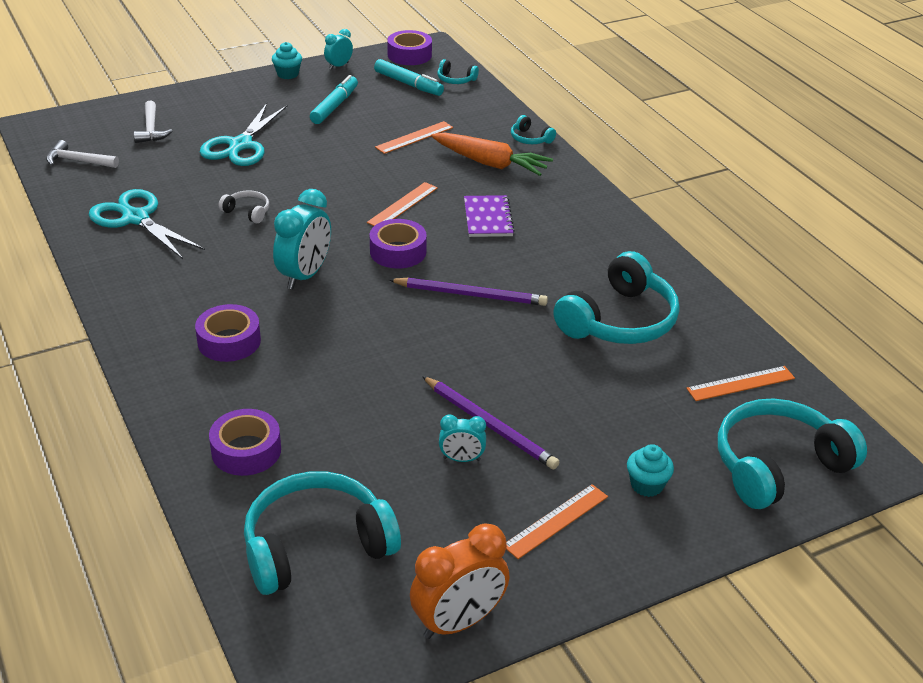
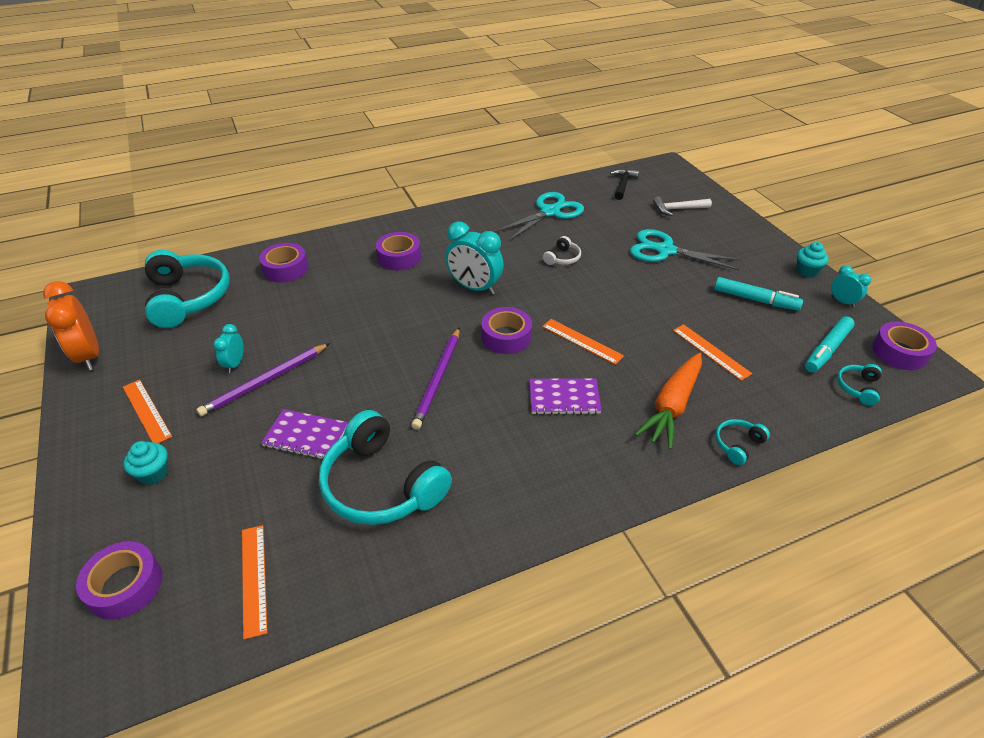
camera: 95 degrees right, 5 degrees up
white hammer [46,140,119,168] -> black hammer [610,169,639,200]
turquoise headphones [718,399,867,509] -> purple tape [76,541,162,620]
none -> purple notebook [261,409,348,460]

